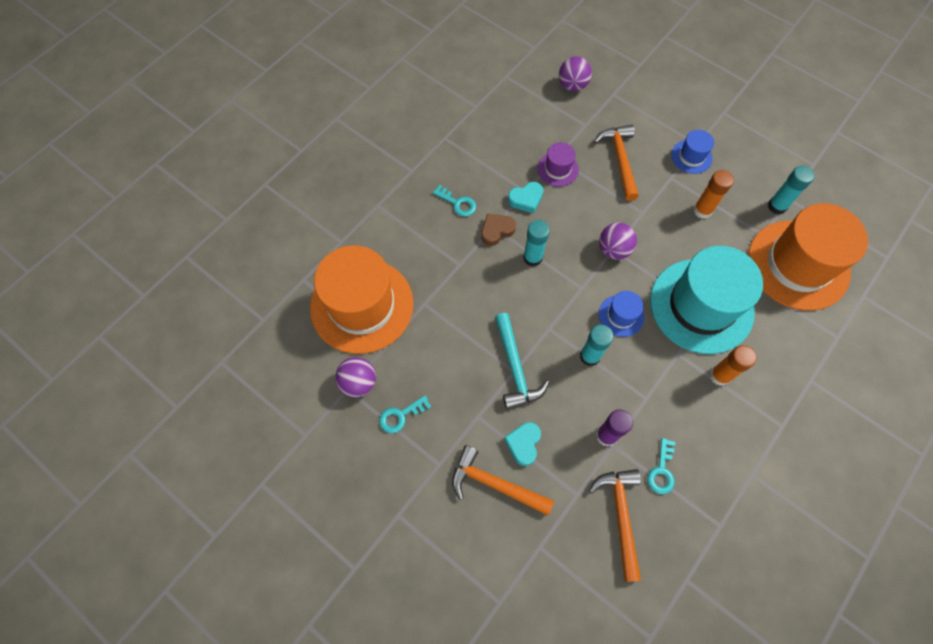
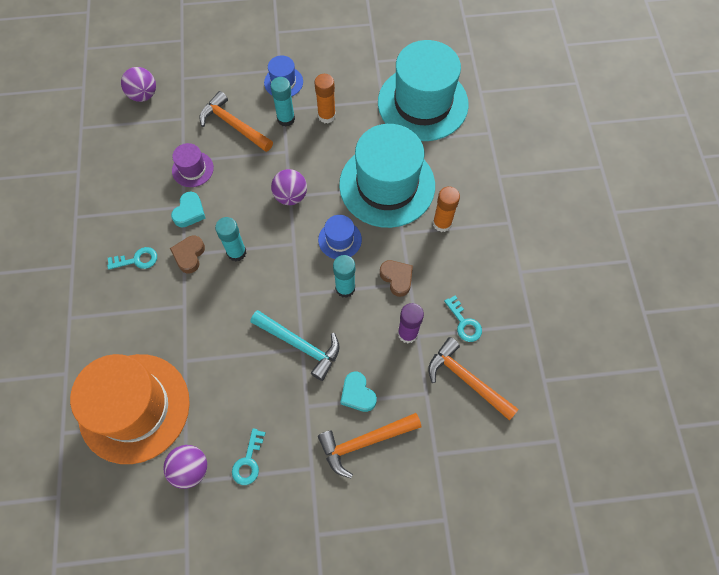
camera: 45 degrees left, 0 degrees up
orange hat [748,203,868,311] -> turquoise hat [378,40,469,141]
turquoise glue stick [768,166,815,215] -> turquoise glue stick moved to [270,77,295,127]
none -> brown heart [380,260,413,297]

